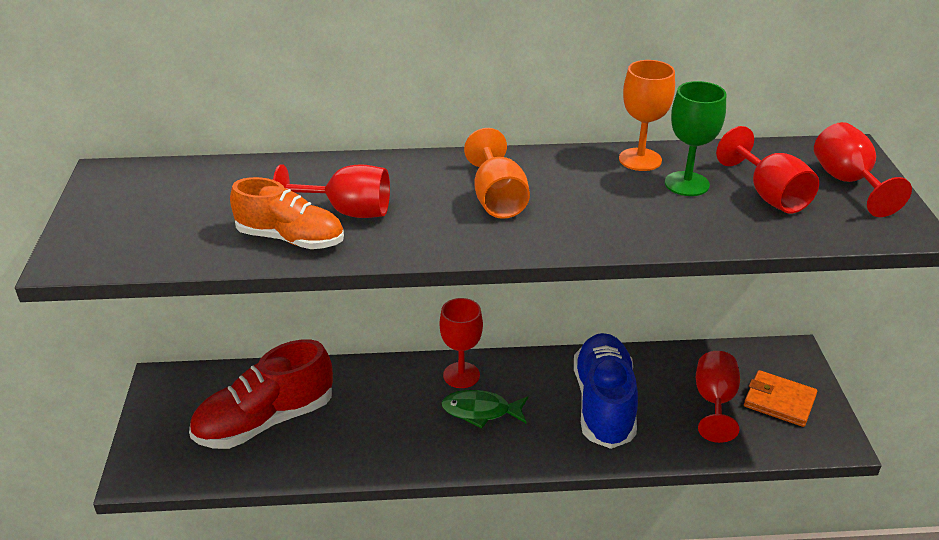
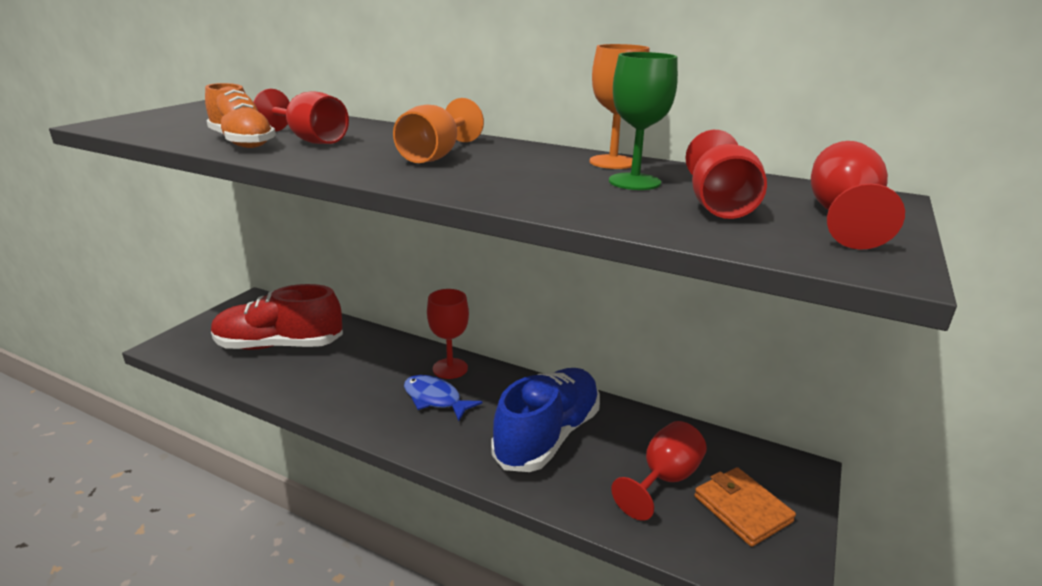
camera: 30 degrees right, 10 degrees down
green fish [442,390,528,429] -> blue fish [404,375,482,421]

